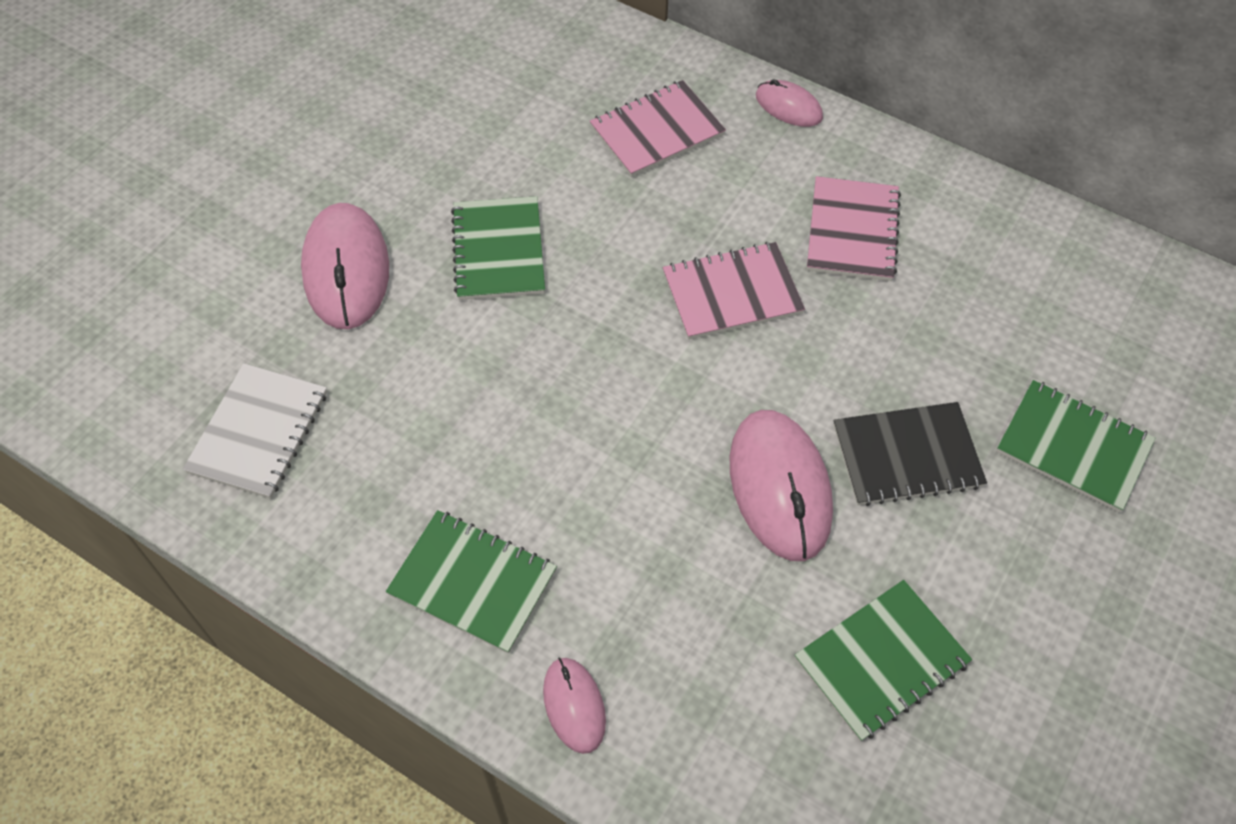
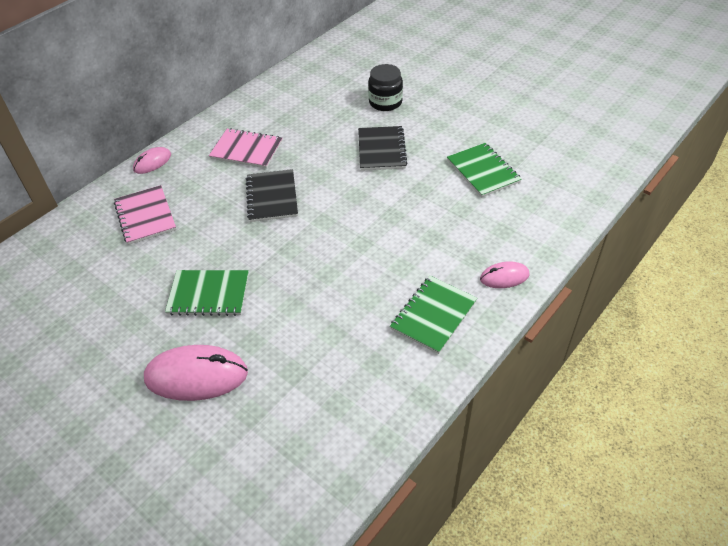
camera: 80 degrees left, 10 degrees down
white notebook [183,363,327,499] -> none
pink notebook [663,242,805,340] -> black notebook [245,169,298,222]
pink mouse [730,410,833,561] -> none
green notebook [996,380,1155,512] -> black jar [368,64,403,111]

